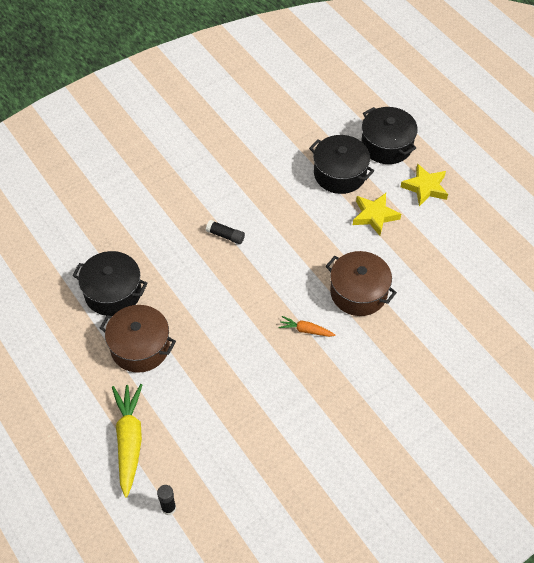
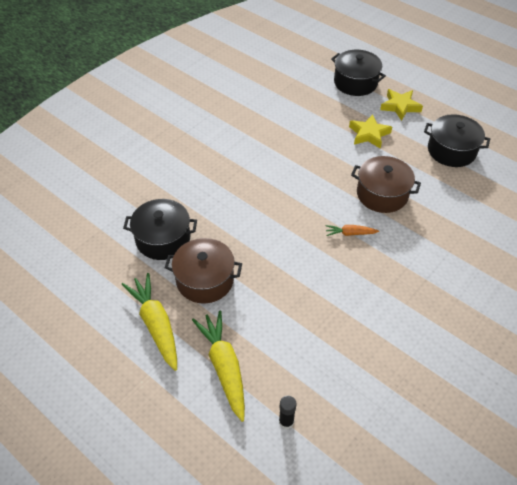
camera: 15 degrees left, 5 degrees down
black glue stick [206,220,245,244] -> none
black pot [309,135,374,194] -> black pot moved to [424,114,490,167]
none -> yellow carrot [121,273,177,371]

